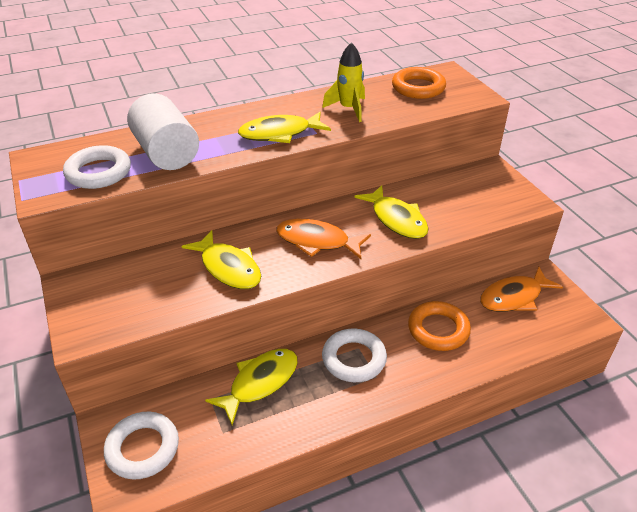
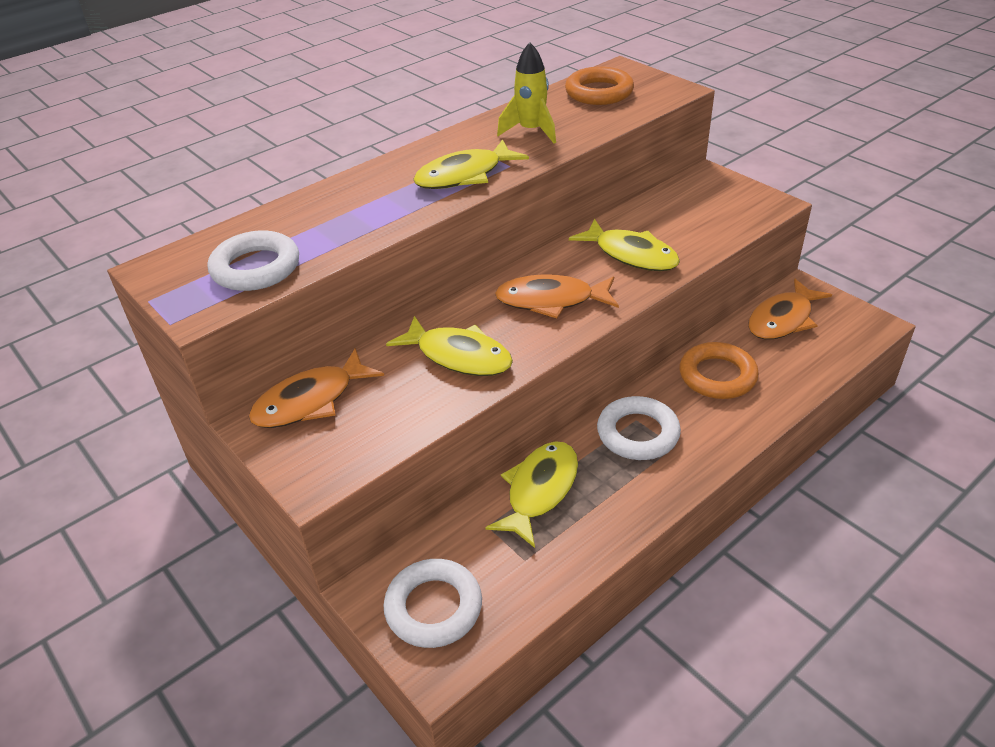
camera: 15 degrees left, 0 degrees up
white cylinder [127,93,199,170] -> none
none -> orange fish [249,348,384,428]

